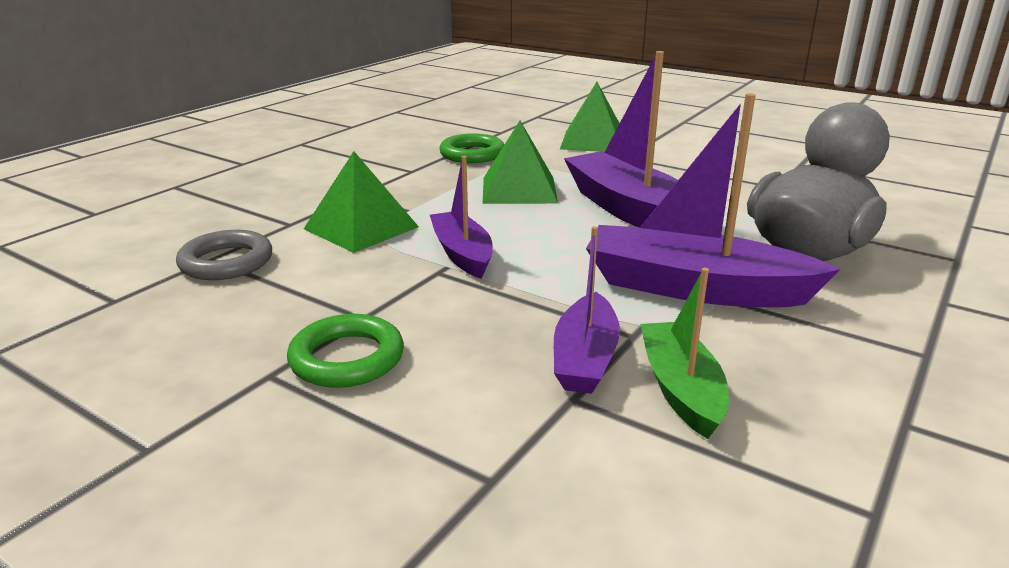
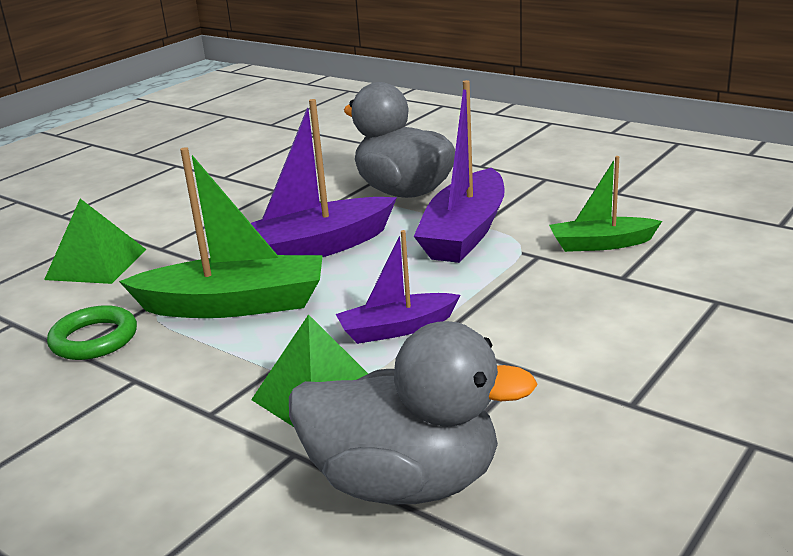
camera: 85 degrees left, 0 degrees up
grey ring [176,230,272,280] -> grey duck [289,321,538,504]
green ring [287,314,404,388] -> none
green pyramid [483,121,558,204] -> green boat [119,147,323,318]
purple boat [554,226,620,394] -> none

